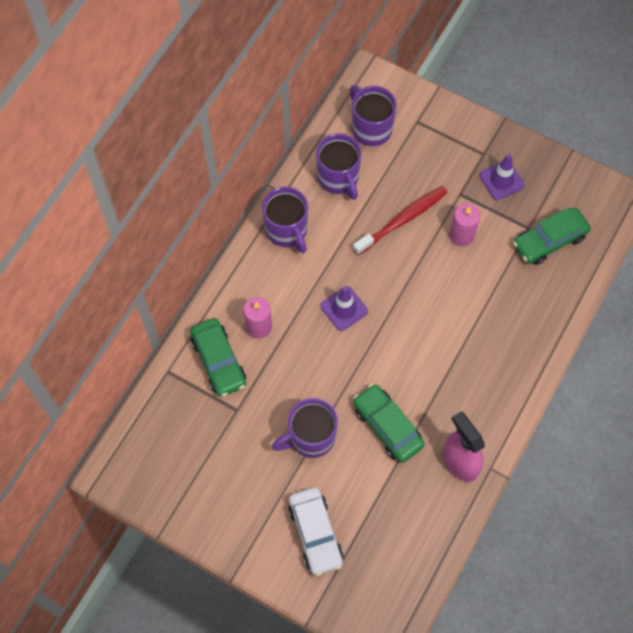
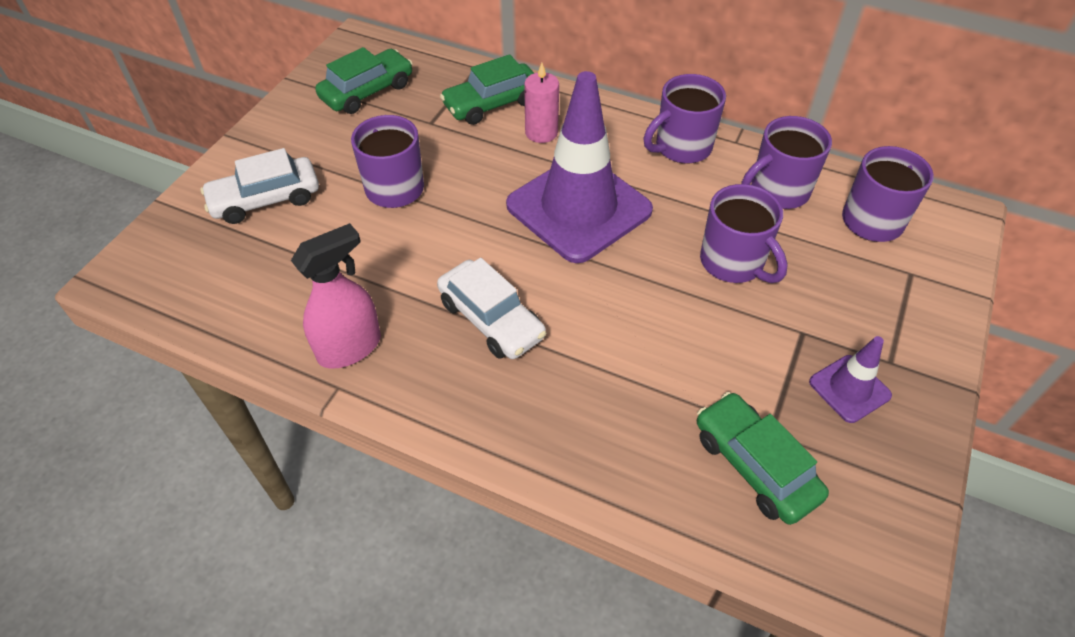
camera: 85 degrees right, 15 degrees down
purple traffic cone [320,286,368,331] -> purple traffic cone [506,71,653,263], size x2.19
red toothbrush [353,186,448,255] -> purple mug [700,184,788,283]
green car [353,384,425,463] -> green car moved to [315,47,413,114]
pink candle [450,204,480,246] -> none
none -> white car [437,258,546,359]

